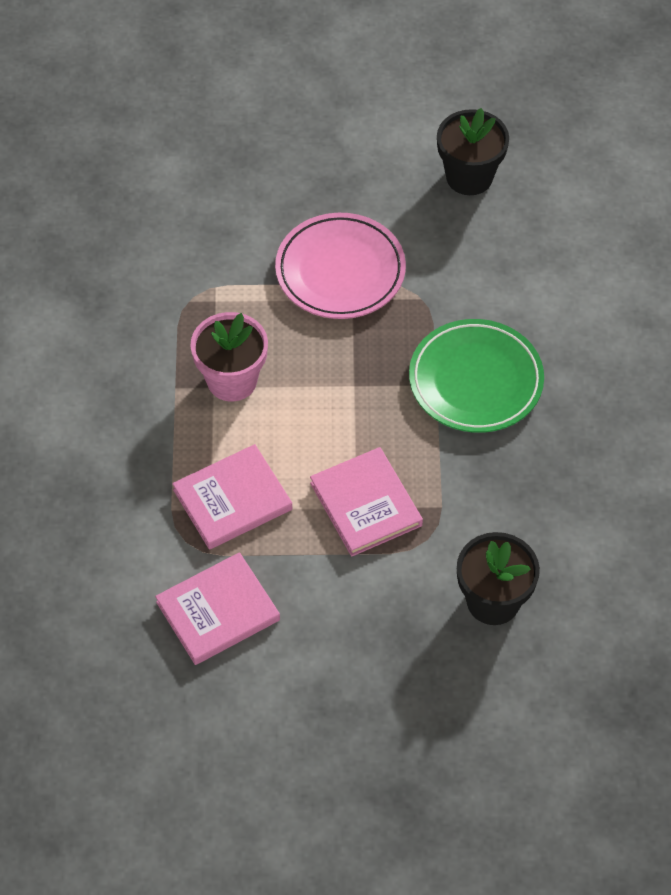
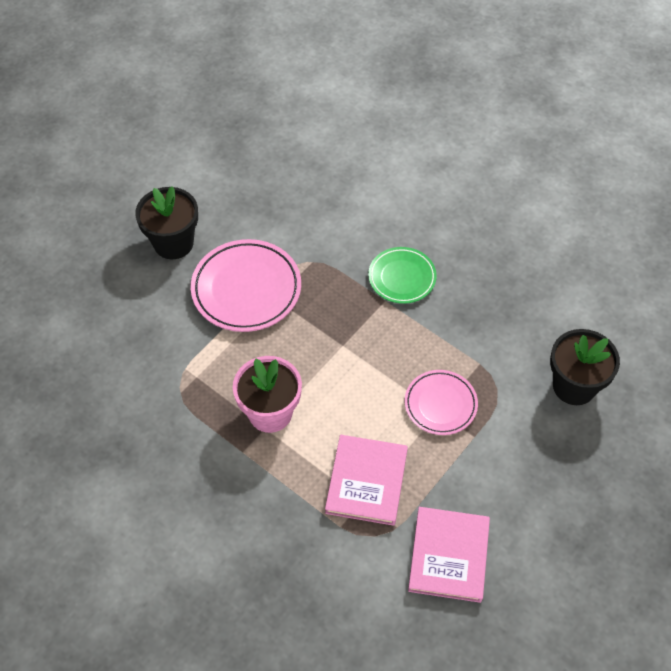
camera: 50 degrees left, 0 degrees up
pink book [310,447,423,557] -> pink plate [405,370,478,435]
green plate [409,319,544,433] -> green plate [368,247,437,304], size x0.62
black flower pot [437,108,509,195] -> black flower pot moved to [135,186,198,259]

